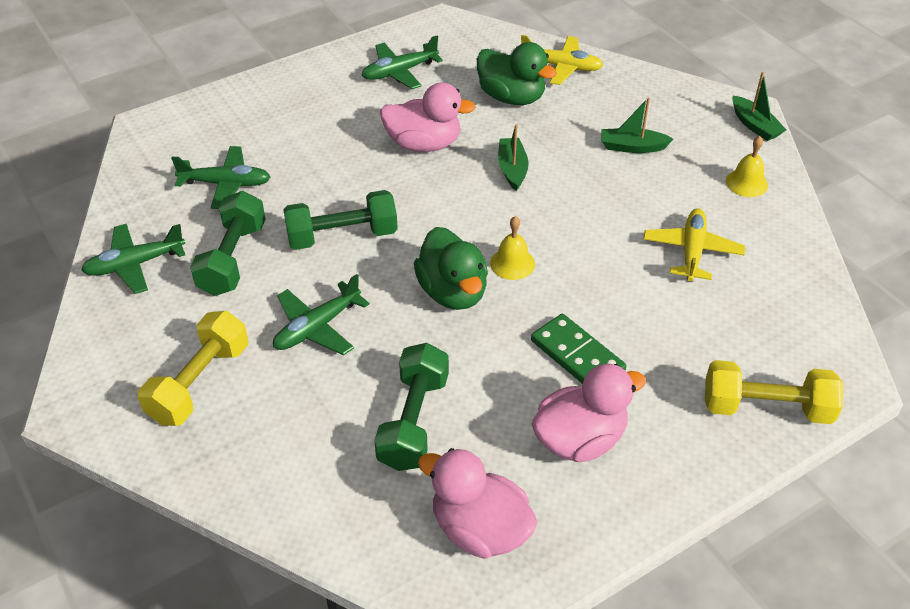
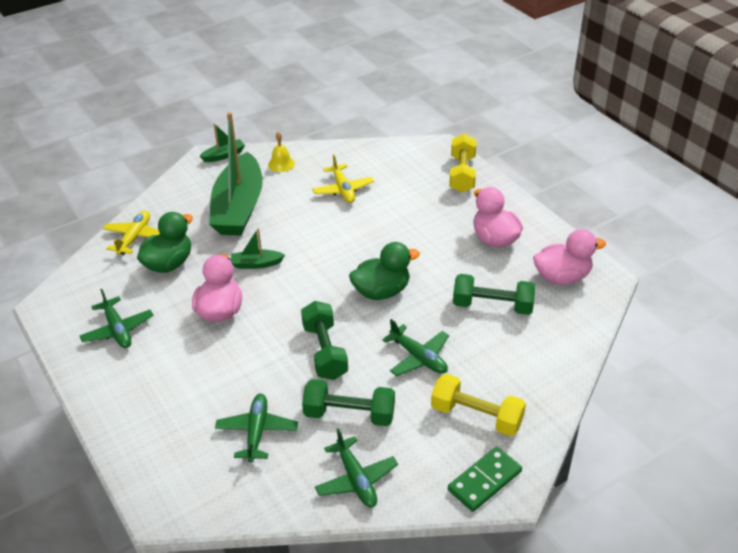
camera: 90 degrees left, 5 degrees down
pink duck [418,448,538,559] -> pink duck turned 135 degrees counterclockwise [533,229,606,285]
yellow bell [490,216,535,280] -> none
green domino [531,314,626,384] -> green domino moved to [448,447,522,512]
green boat [601,98,673,153] -> green boat [209,112,263,236], size x2.40
yellow plane [643,208,745,281] -> yellow plane turned 120 degrees counterclockwise [312,154,374,203]

